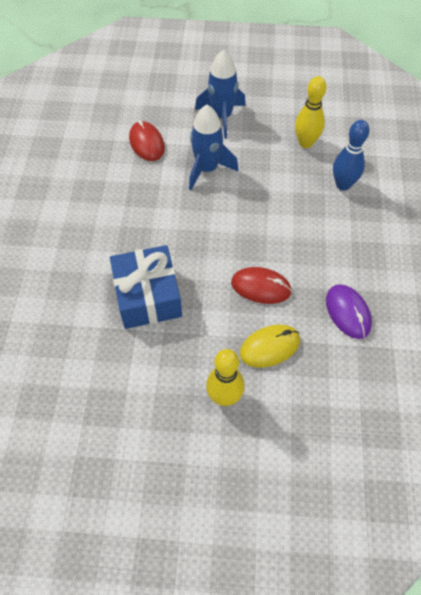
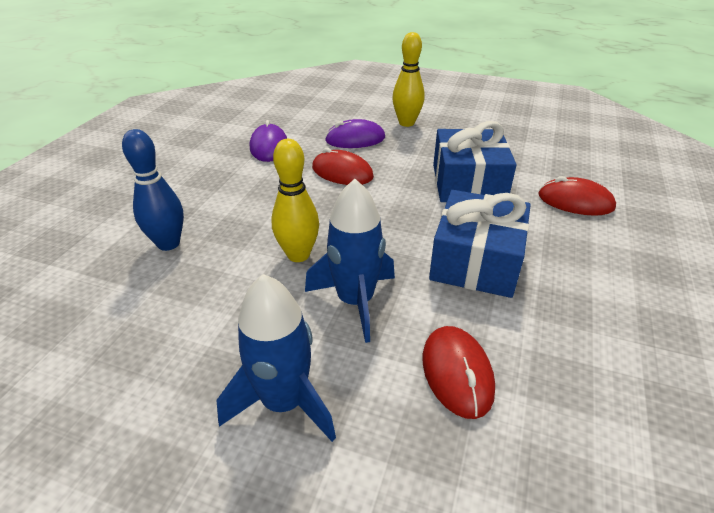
camera: 165 degrees left, 20 degrees down
yellow mouse [240,325,300,368] -> purple mouse [325,119,385,148]
yellow bowling pin [295,76,326,148] -> yellow bowling pin moved to [271,139,319,262]
none -> blue gift [429,190,531,298]
none -> red mouse [538,176,616,216]

